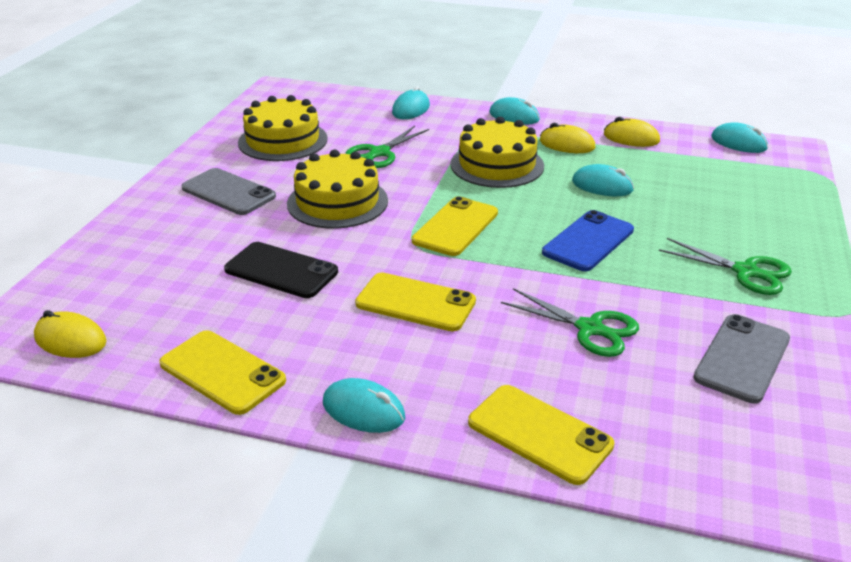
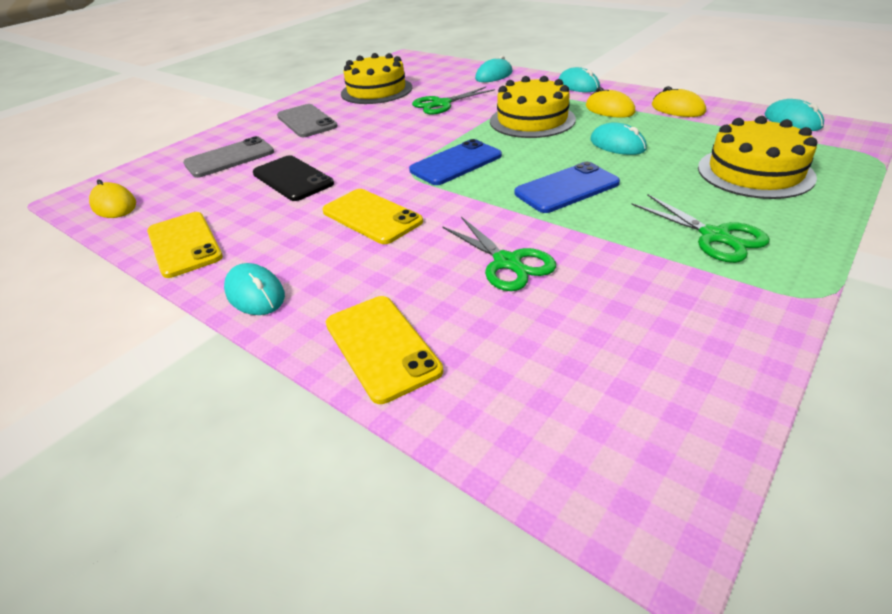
camera: 25 degrees right, 5 degrees up
yellow cake [287,150,388,229] -> yellow cake moved to [698,116,817,199]
yellow phone [412,196,498,256] -> blue phone [409,139,502,185]
grey phone [693,314,790,403] -> grey phone moved to [183,136,274,178]

